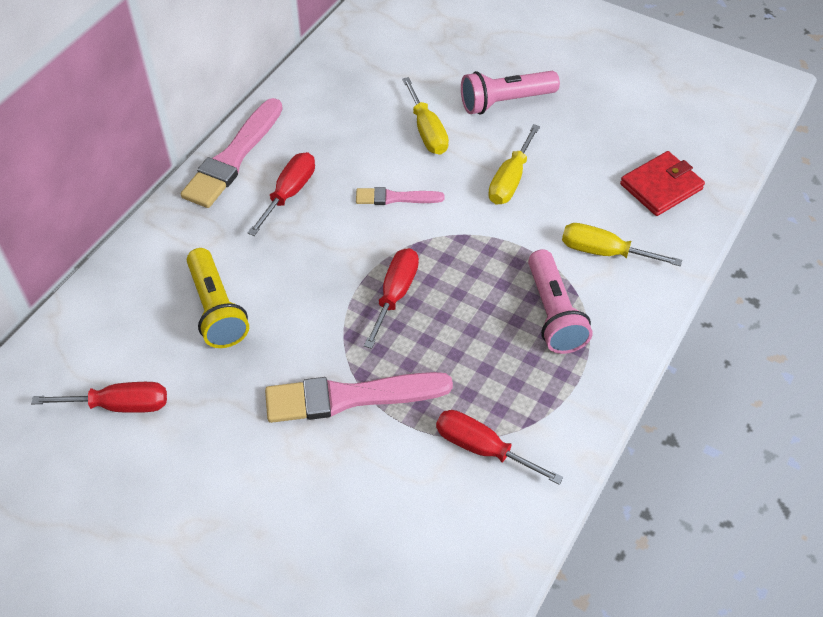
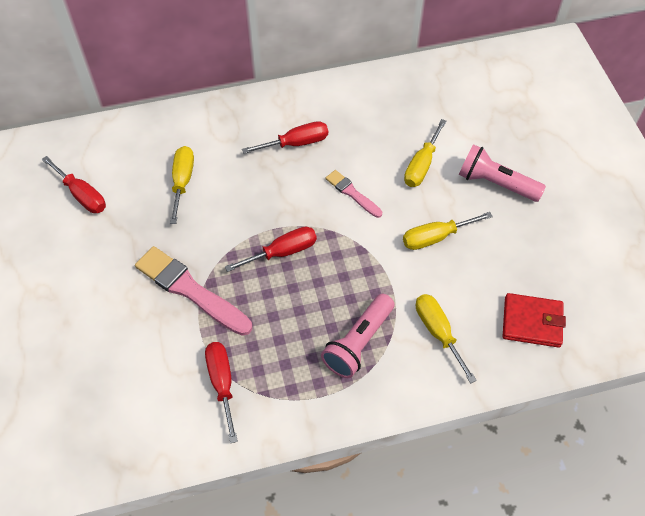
camera: 45 degrees right, 5 degrees up
pink brush [181,98,283,208] -> none
yellow flashlight [187,248,249,348] -> yellow screwdriver [170,146,194,224]

